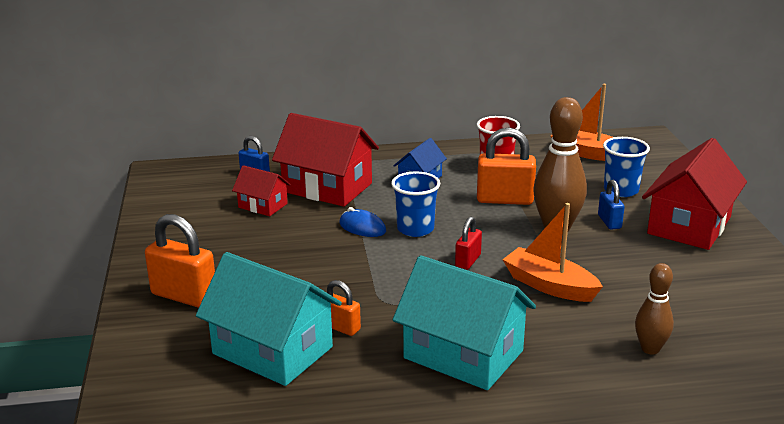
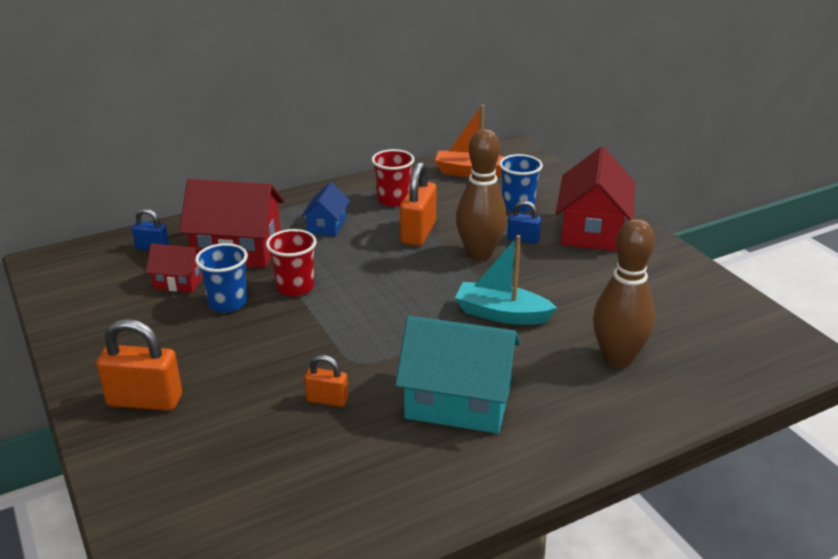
camera: 20 degrees left, 5 degrees up
turquoise house [196,252,342,386] -> none
blue mouse [339,207,386,237] -> red cup [266,229,317,297]
blue cup [391,171,440,237] -> blue cup moved to [195,243,248,313]
red padlock [455,217,482,270] -> none
orange padlock [477,128,536,205] -> orange padlock turned 60 degrees counterclockwise [400,162,437,246]
orange boat [502,203,603,302] -> turquoise boat [455,235,557,325]
blue padlock [598,180,625,230] -> blue padlock turned 45 degrees counterclockwise [507,201,541,244]
brown bowling pin [635,263,674,354] -> brown bowling pin [593,219,655,368], size x1.73

